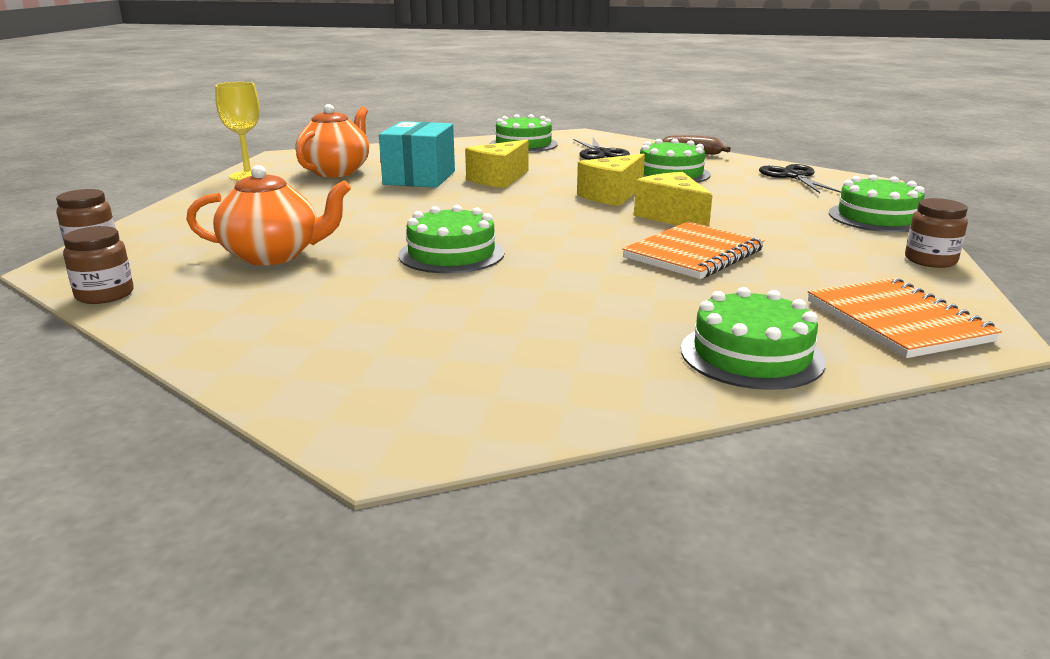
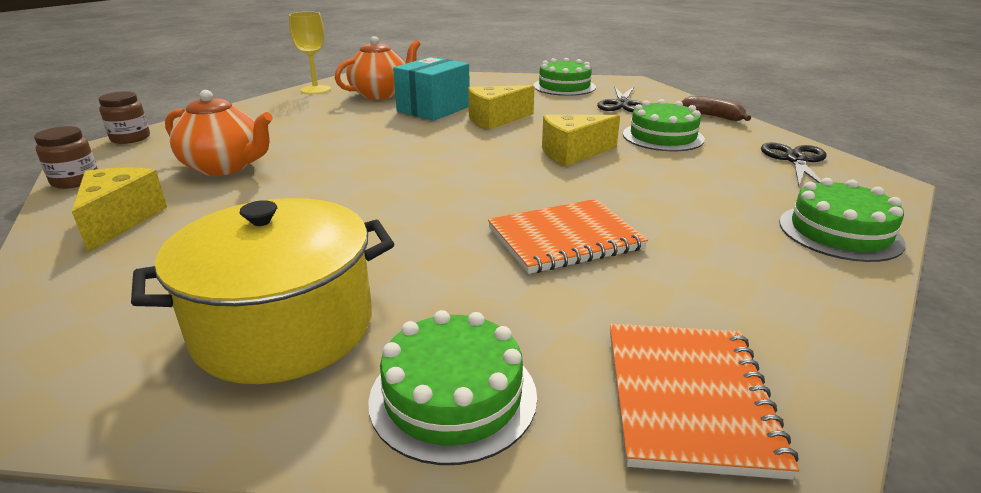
camera: 25 degrees right, 5 degrees up
green cake [398,205,505,273] -> none
yellow cheese [634,172,712,226] -> yellow cheese moved to [72,167,167,253]
brown jar [905,198,968,268] -> none
none -> yellow pot [131,198,394,384]

